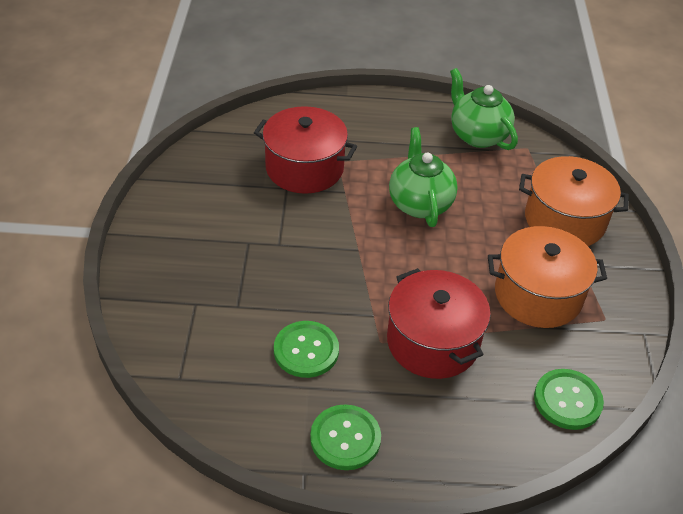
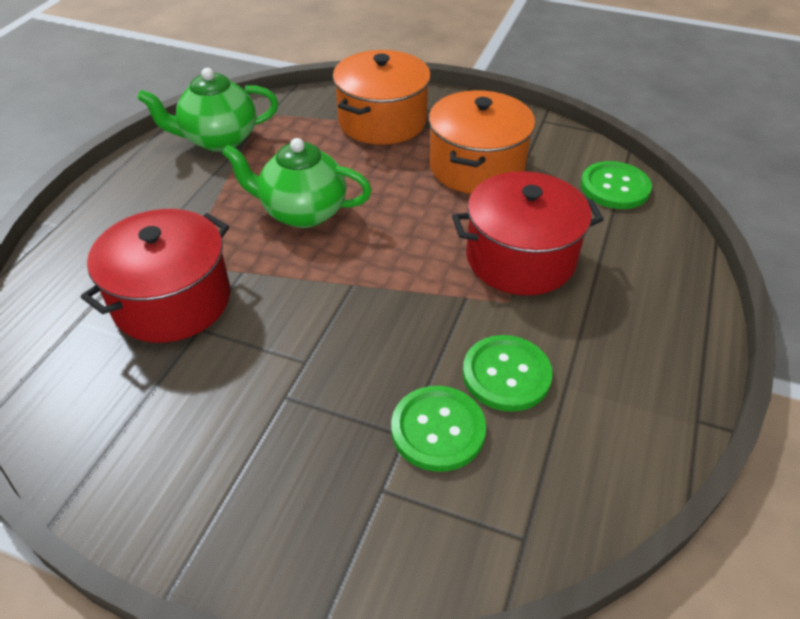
camera: 70 degrees left, 0 degrees up
green button [310,404,381,470] -> green button moved to [391,386,486,472]

